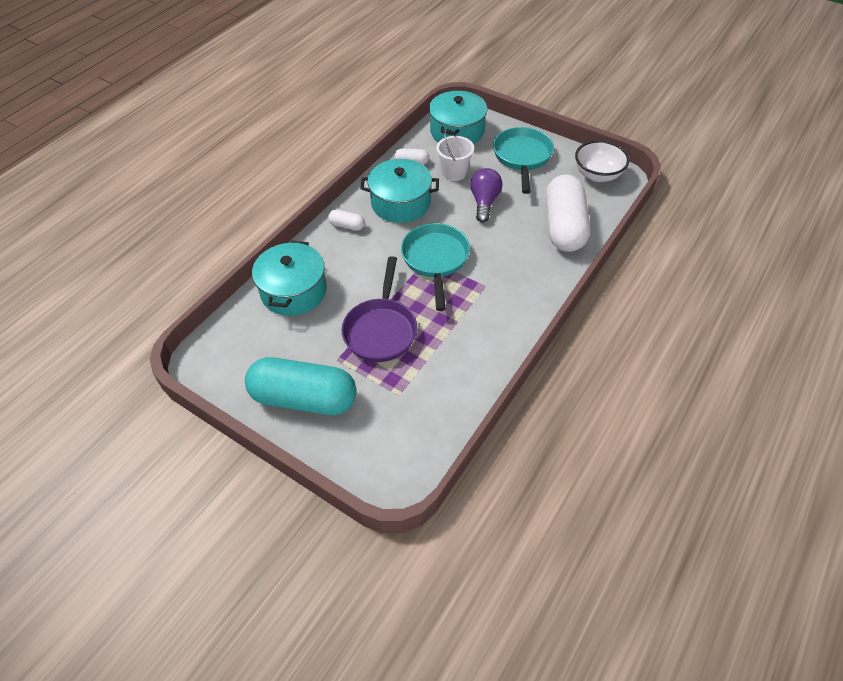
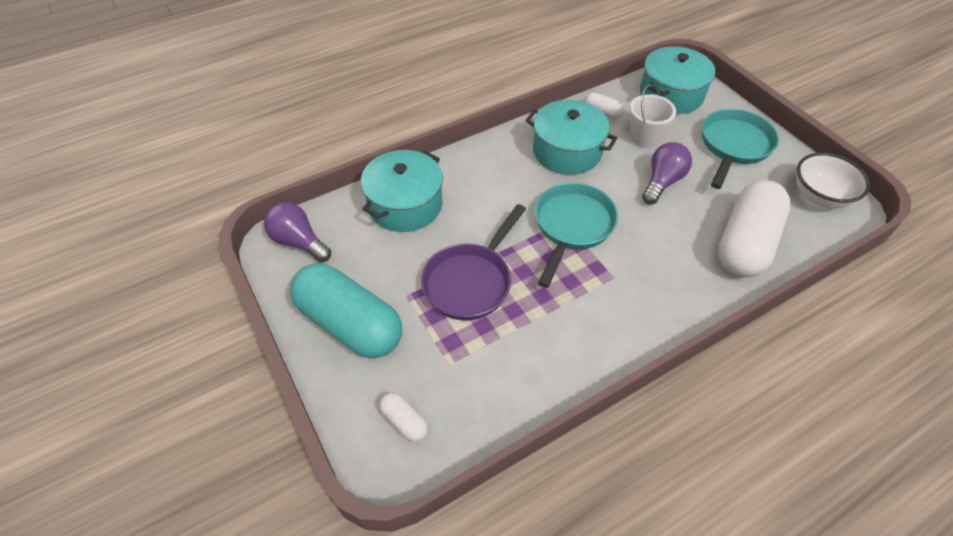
camera: 25 degrees right, 0 degrees up
white capsule [328,209,365,231] -> white capsule moved to [379,392,428,442]
none -> purple light bulb [264,202,331,262]

